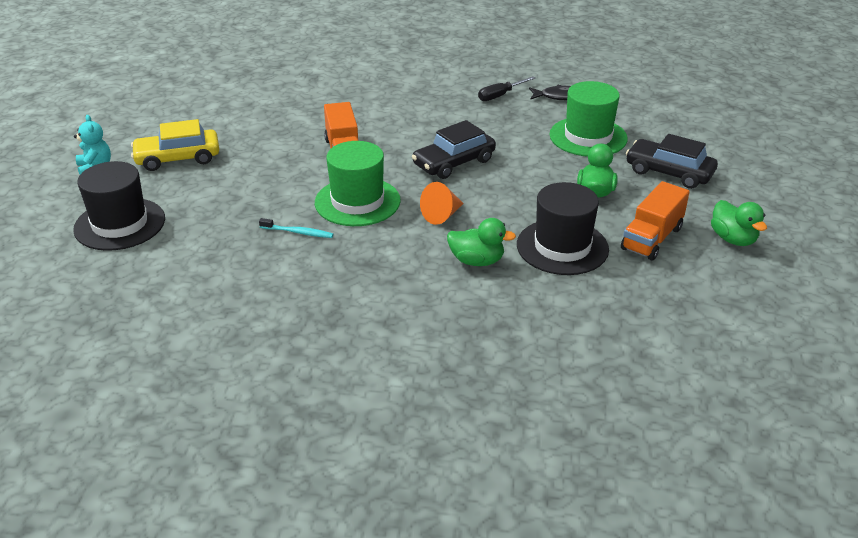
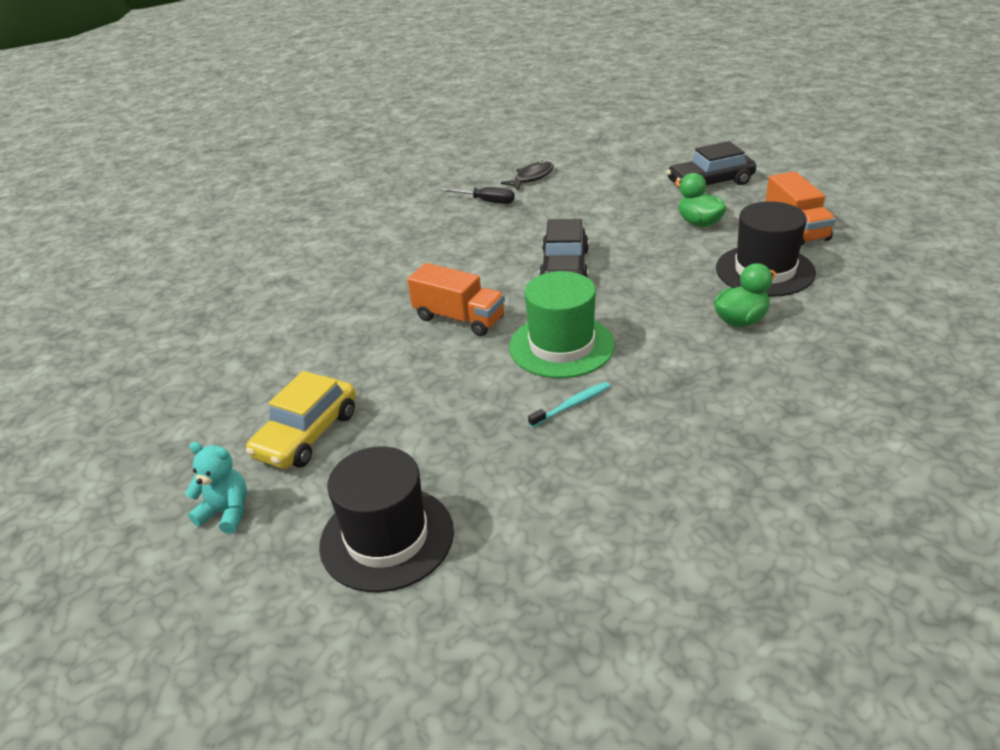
camera: 45 degrees left, 0 degrees up
orange cone [420,182,464,225] -> none
black screwdriver [478,76,535,101] -> black screwdriver turned 75 degrees counterclockwise [440,187,515,204]
green hat [550,81,628,157] -> none
green duck [711,200,767,246] -> none

